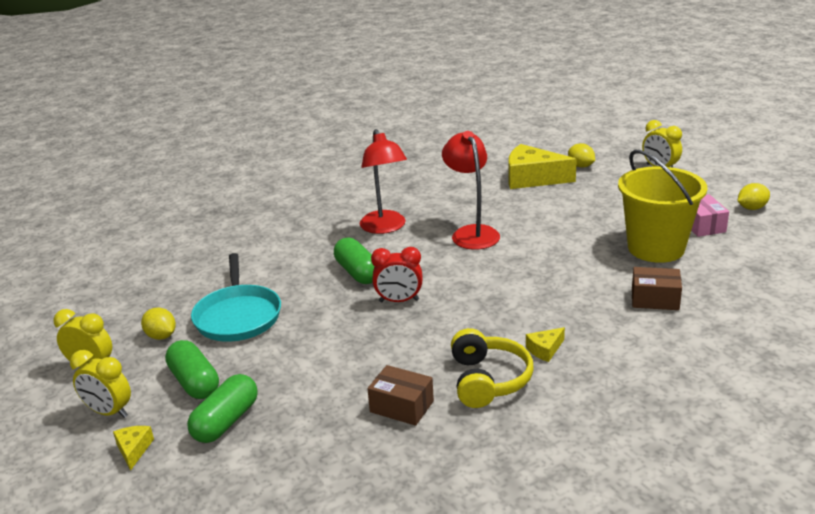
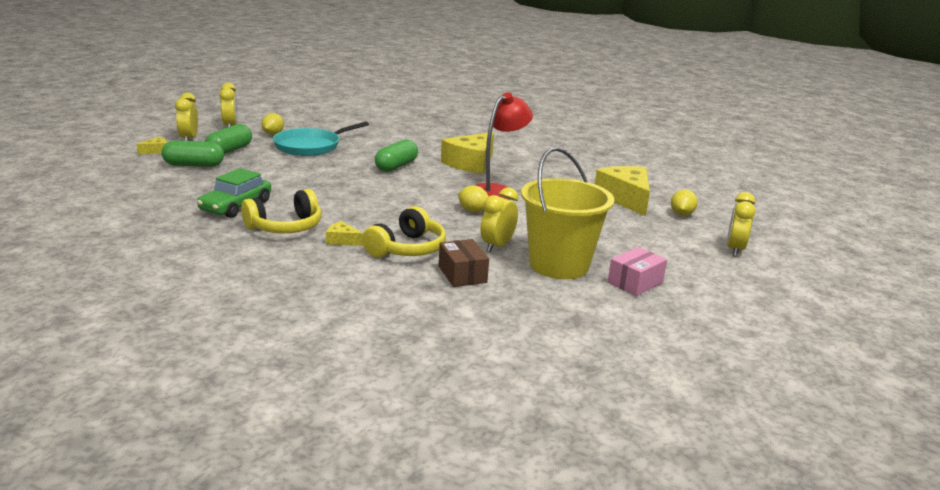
camera: 55 degrees right, 5 degrees down
red lamp [360,129,407,234] -> yellow cheese [441,132,494,174]
brown box [367,365,434,426] -> green car [197,168,271,218]
red clock [371,247,422,302] -> none
yellow lemon [738,183,770,210] -> yellow lemon moved to [458,185,489,212]
none -> yellow headphones [362,206,446,258]
none -> yellow clock [481,187,518,252]

